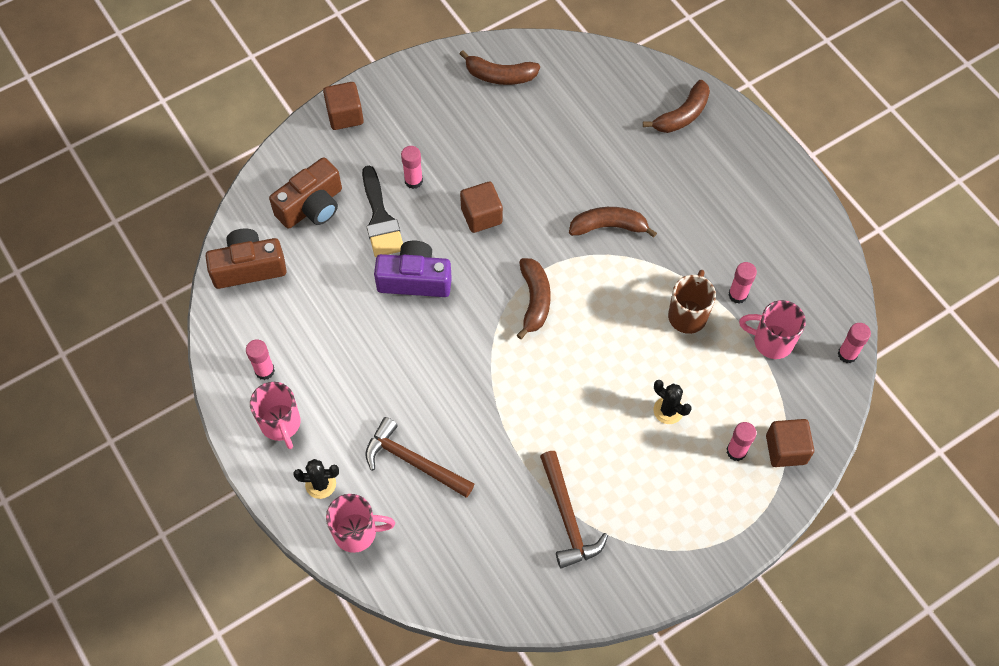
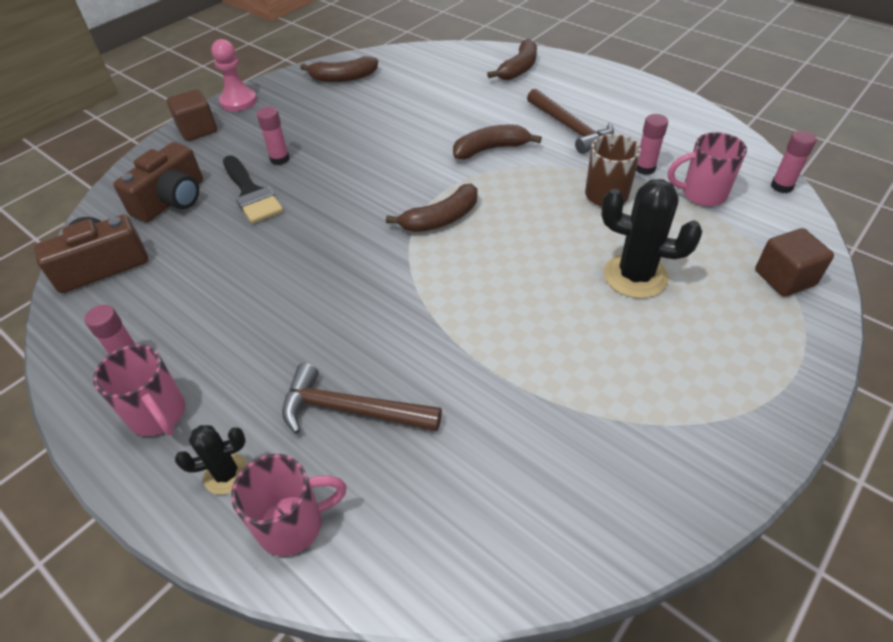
camera: 15 degrees left, 15 degrees down
purple camera [374,241,452,297] -> none
brown cube [460,182,503,233] -> none
brown banana [517,258,551,339] -> brown banana turned 75 degrees clockwise [386,184,477,232]
brown hammer [540,451,608,569] -> brown hammer moved to [527,89,614,154]
black cactus [654,380,692,424] -> black cactus [601,179,702,298], size x1.74
pink glue stick [727,422,757,461] -> none
none -> pink pawn [211,39,257,111]

